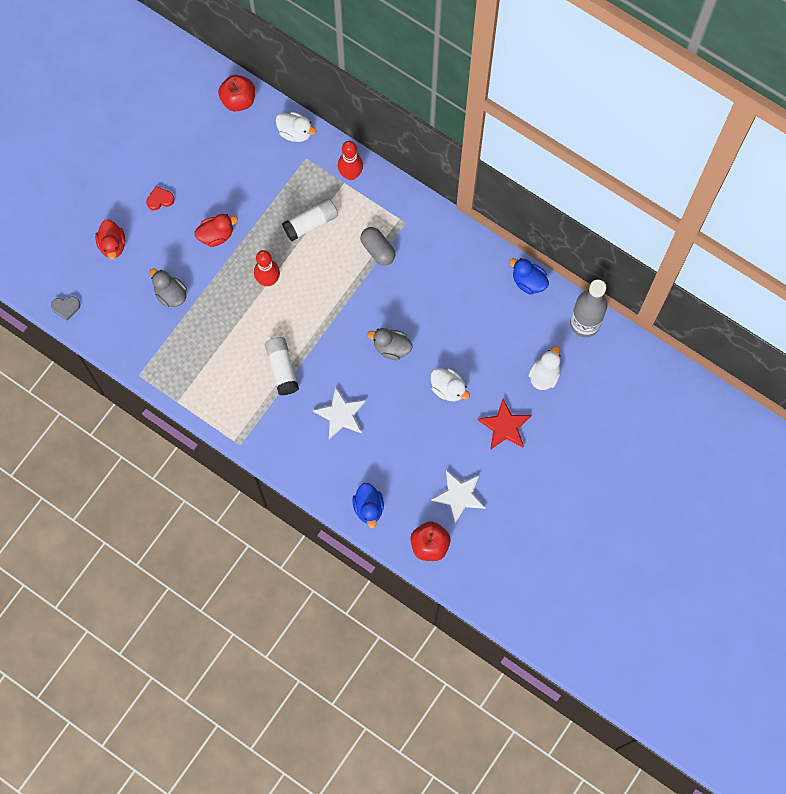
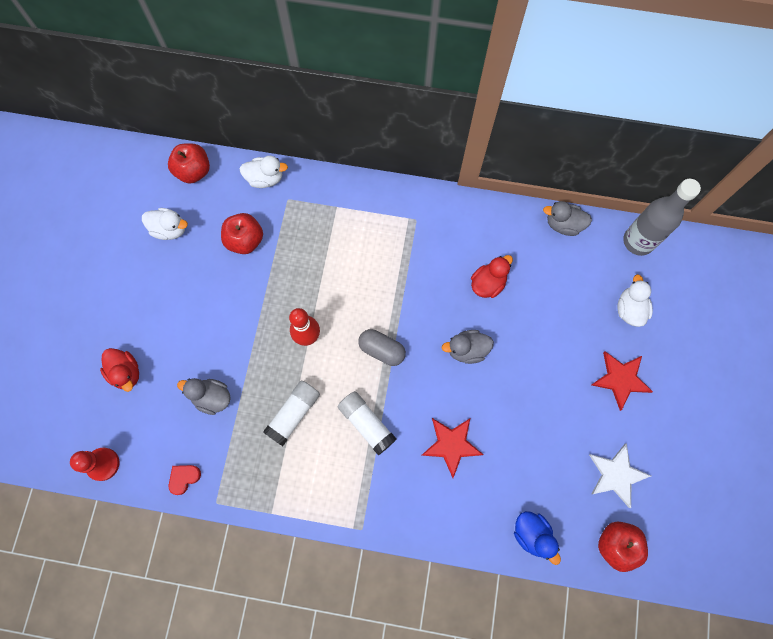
camera: 25 degrees left, 0 degrees up
grey heart [51,296,81,321] -> red pawn [70,448,120,481]
red heart [146,186,175,210] -> red heart moved to [168,465,201,495]
red duck [195,214,238,247] -> red duck moved to [471,255,513,298]
white glue stick [282,198,338,241] -> white glue stick moved to [263,381,320,446]
white star [313,387,366,439] -> red star [421,418,484,478]
red bowling pin [338,141,363,180] -> none
grey capsule [360,227,395,266] -> grey capsule moved to [358,329,406,366]
white duck [431,368,470,401] -> white duck moved to [142,208,188,240]
blue duck [509,258,549,294] -> grey duck [543,201,592,236]
none -> red apple [221,213,263,254]

